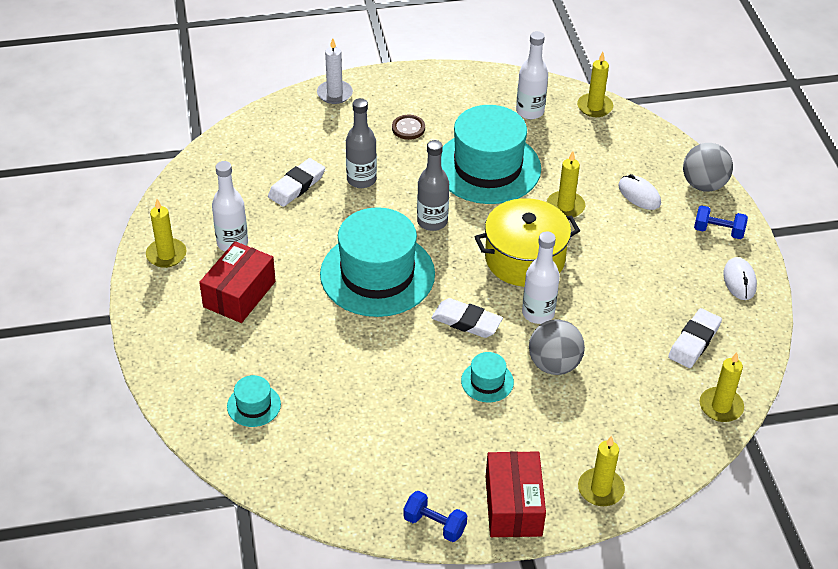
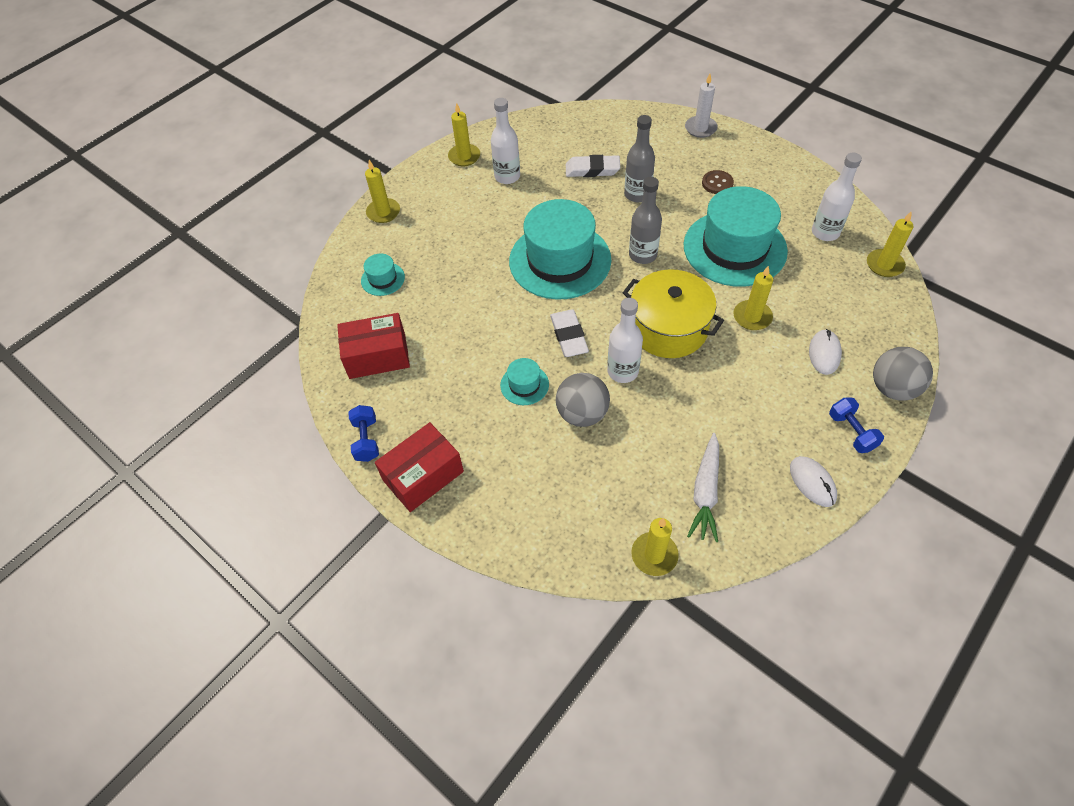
camera: 55 degrees right, 10 degrees up
red box [199,241,276,323] -> red box moved to [337,313,410,379]
yellow candle [578,435,625,506] -> yellow candle moved to [365,160,400,223]
white eraser [668,308,722,368] -> white carrot [687,433,719,542]
white mouse [723,257,757,300] -> white mouse turned 75 degrees counterclockwise [790,456,837,507]

